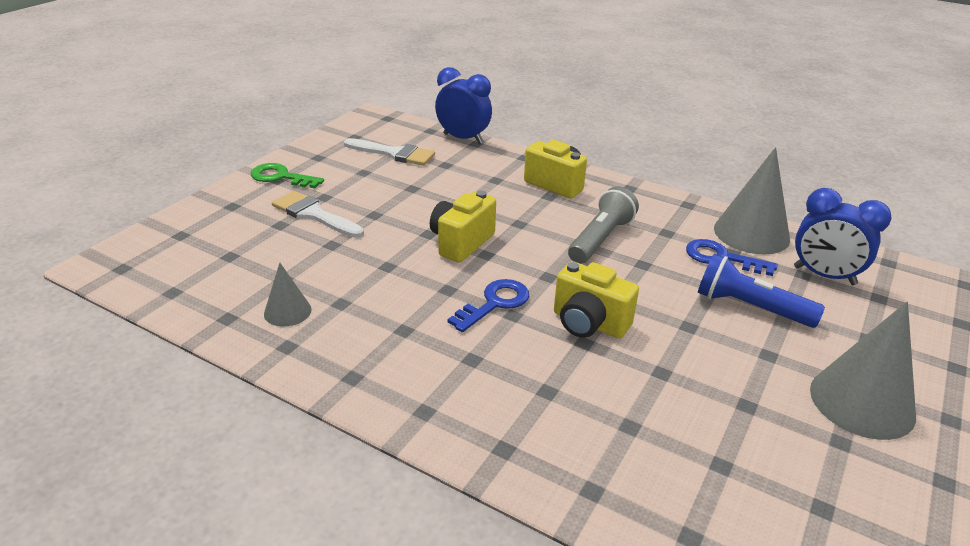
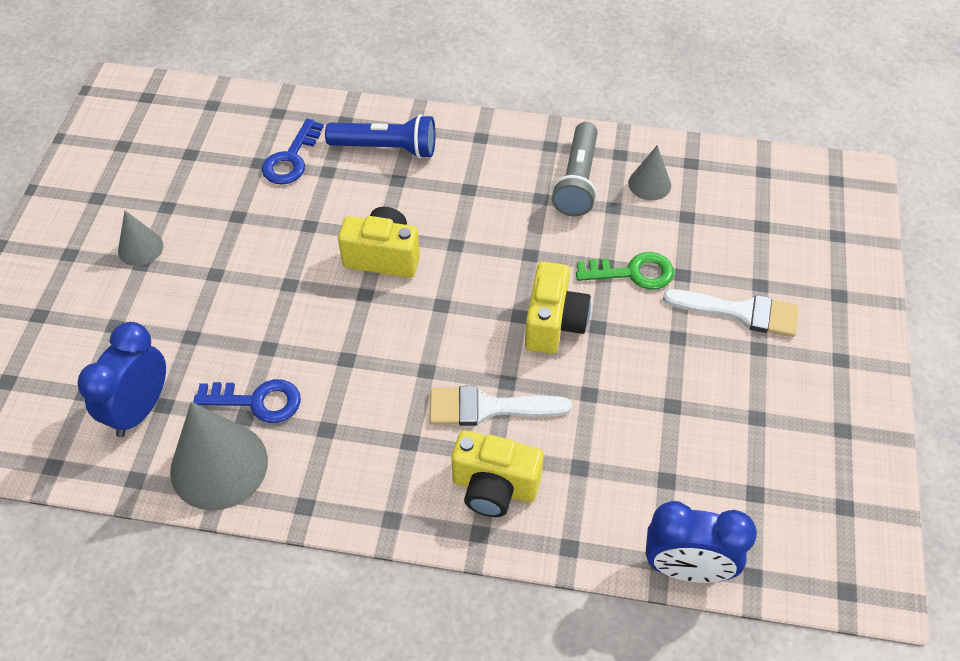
camera: 160 degrees right, 20 degrees up
green key [251,163,324,188] -> green key moved to [576,252,674,290]
white brush [344,138,435,166] -> white brush moved to [430,386,572,426]
blue key [448,279,529,332] -> blue key moved to [262,119,324,184]
grey flashlight [568,186,639,264] -> grey flashlight moved to [552,122,598,216]
blue flashlight [698,254,825,328] -> blue flashlight moved to [325,114,435,159]
blue clock [794,188,891,285] -> blue clock turned 75 degrees counterclockwise [77,322,166,437]
grey cone [810,302,916,440] -> grey cone [118,211,163,266], size x0.53

